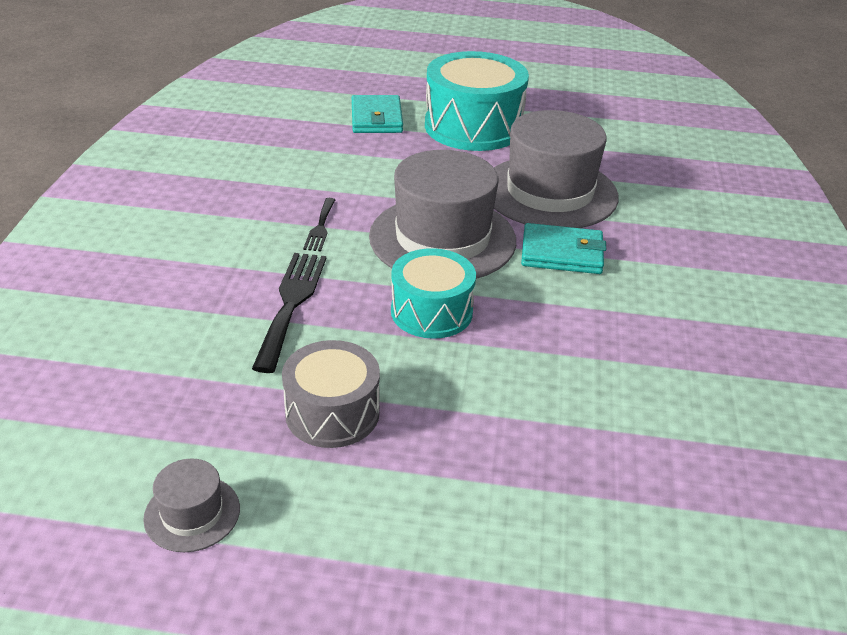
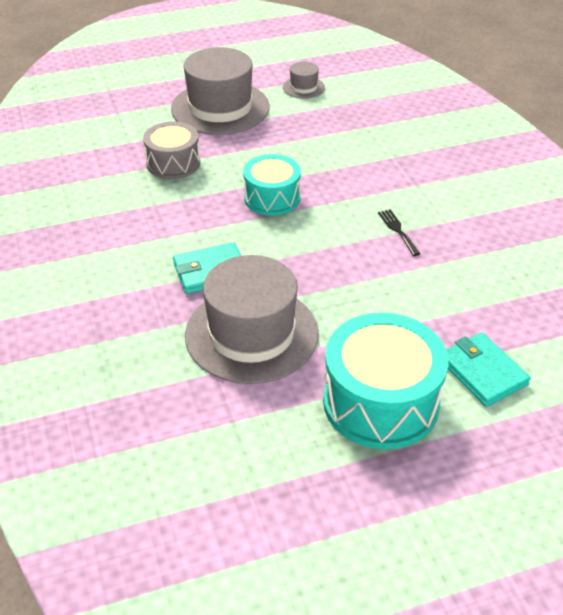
camera: 155 degrees right, 5 degrees up
black fork [252,253,326,373] -> none
grey drum [282,340,380,448] -> grey drum moved to [143,121,200,179]
grey hat [369,150,516,279] -> grey hat moved to [171,47,270,135]

